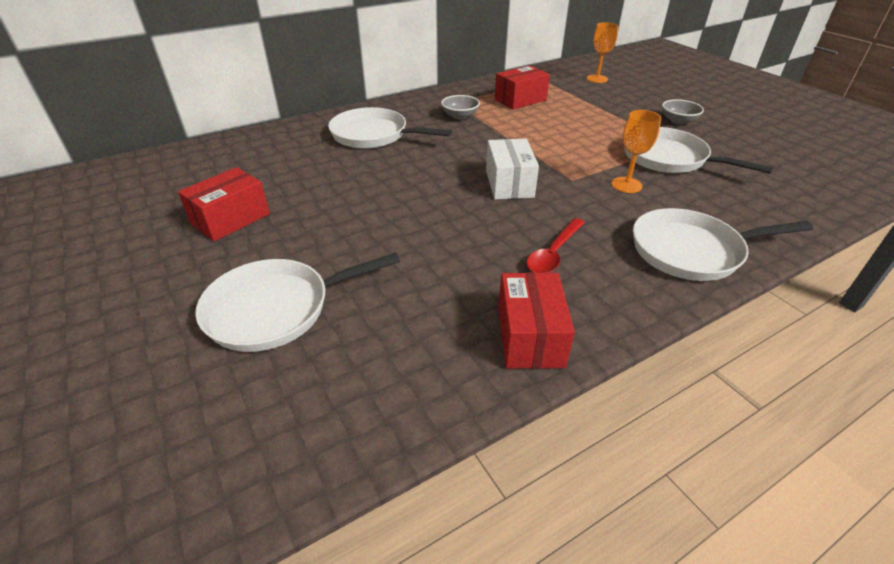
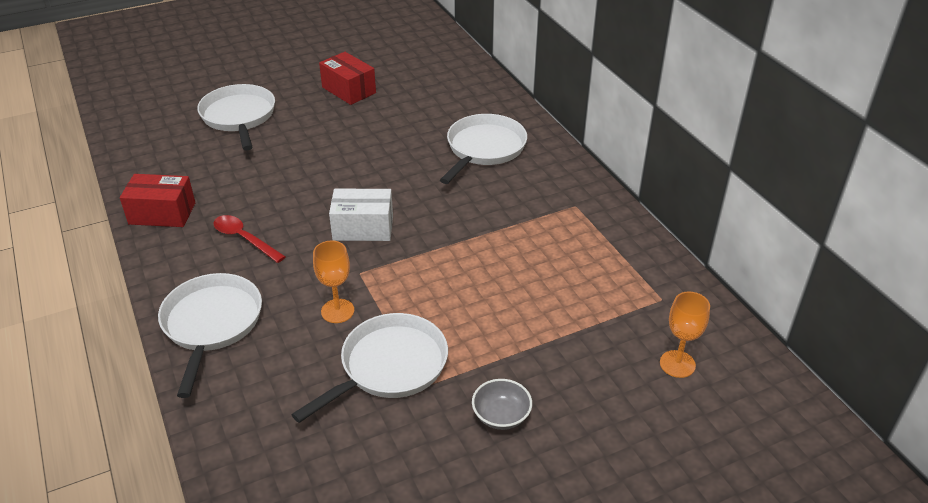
camera: 95 degrees right, 0 degrees up
grey bowl [441,95,480,120] -> none
red box [495,65,550,110] -> none

